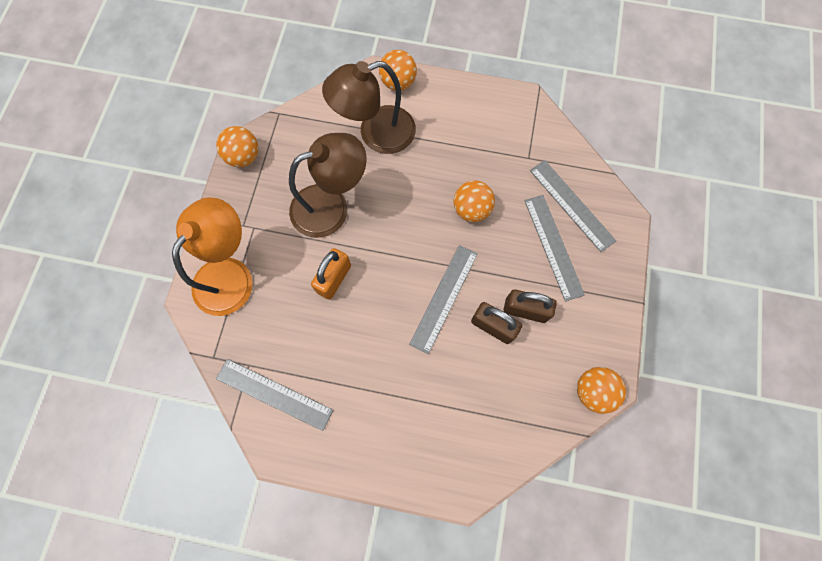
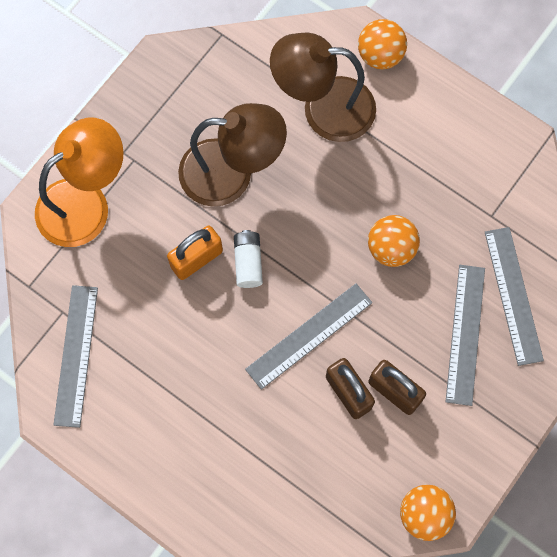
camera: 25 degrees right, 0 degrees up
orange ball [216,126,259,167] -> none
grey ruler [216,359,333,431] -> grey ruler turned 45 degrees clockwise [53,285,98,428]
none -> white battery [234,230,263,288]

